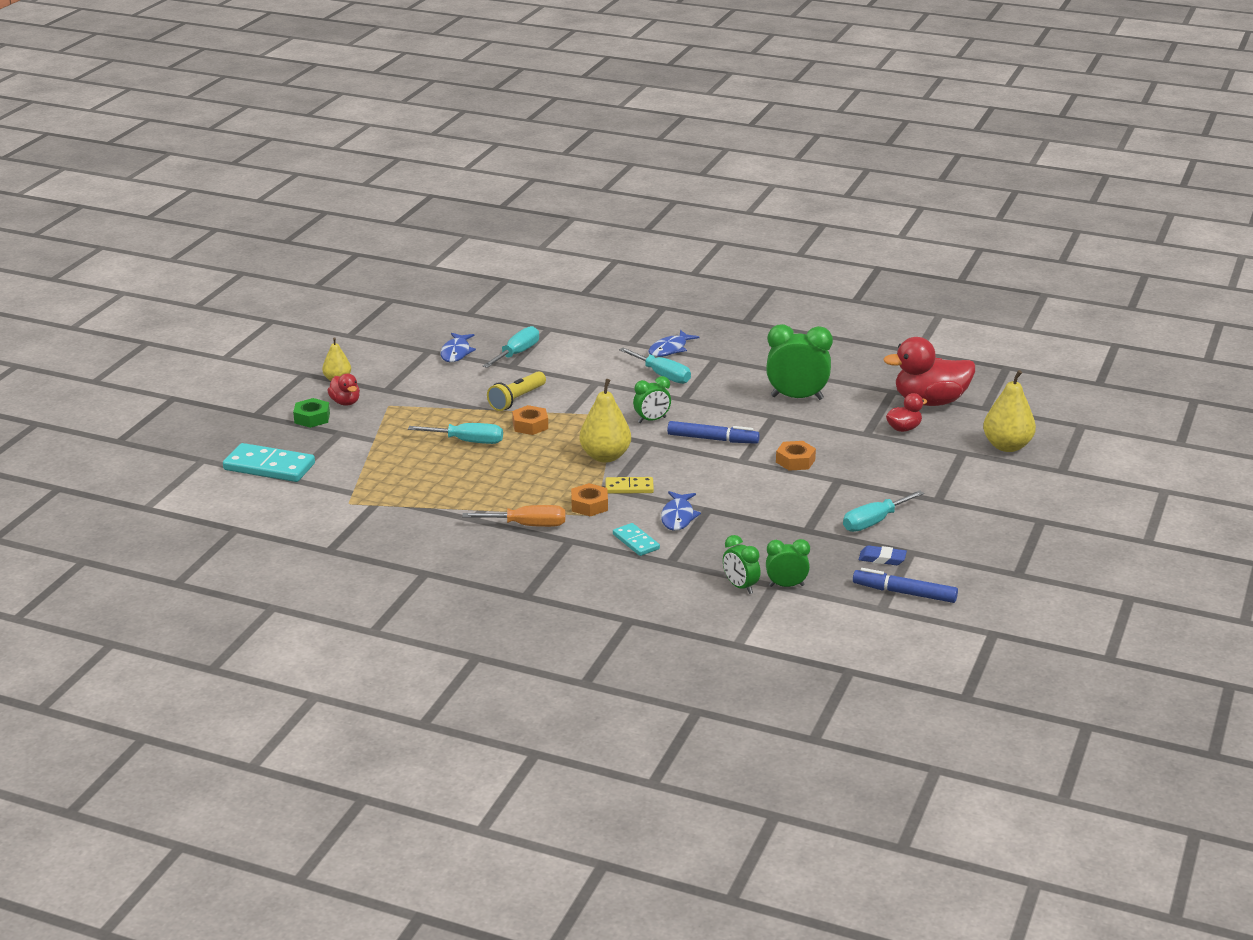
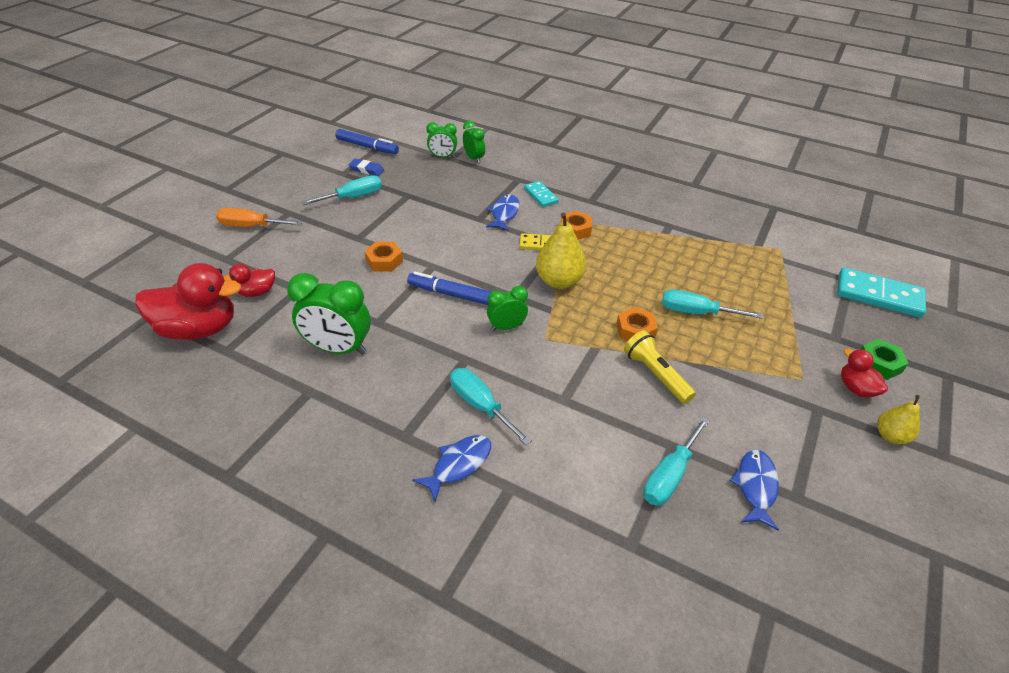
camera: 175 degrees left, 15 degrees up
orange screwdriver [462,505,565,527] -> orange screwdriver moved to [216,208,303,227]
yellow flashlight [487,371,546,411] -> yellow flashlight turned 75 degrees counterclockwise [624,330,696,404]
yellow pear [983,370,1036,452] -> none

